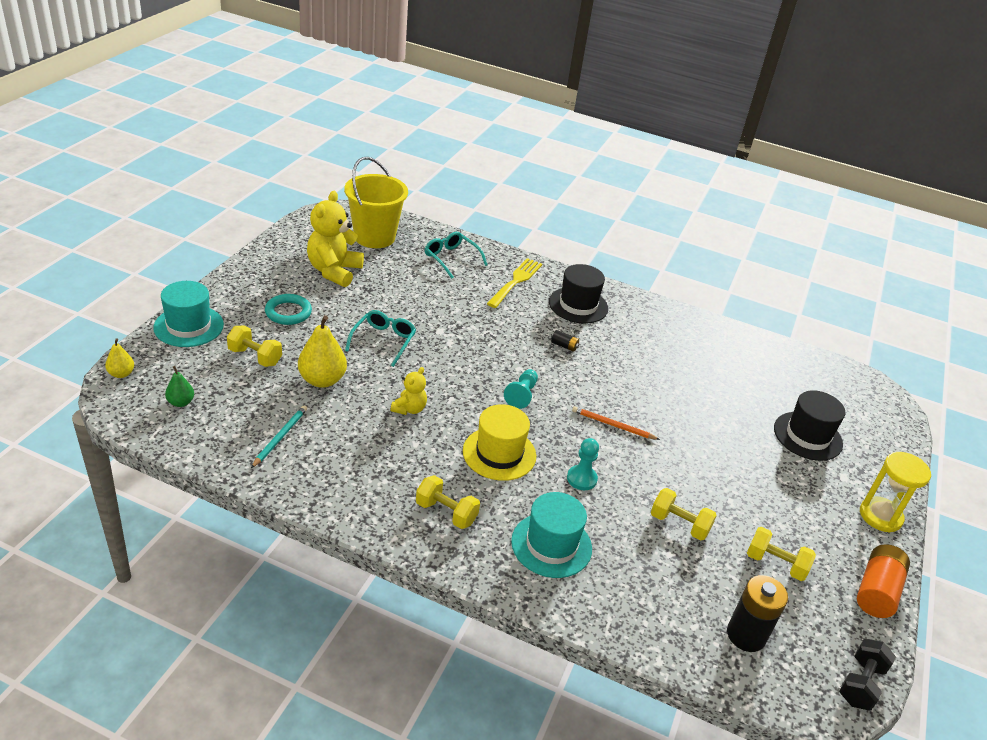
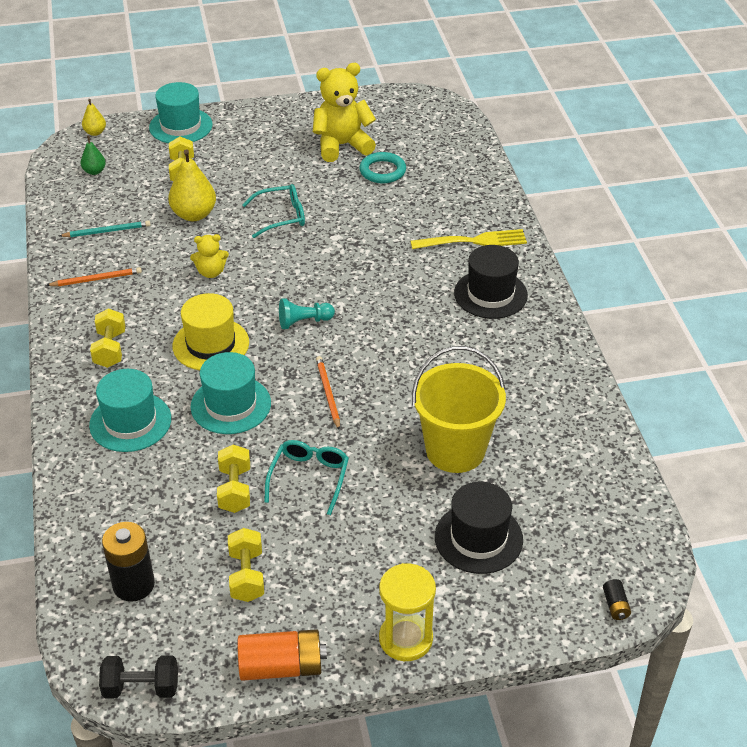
camera: 60 degrees right, 5 degrees up
turquoise ring [265,294,312,325] -> turquoise ring moved to [359,152,406,183]
yellow bucket [344,157,408,248] -> yellow bucket moved to [412,346,506,473]
turquoise glasses [425,232,488,279] -> turquoise glasses moved to [264,440,349,515]
black battery [551,330,579,352] -> black battery moved to [603,579,631,620]
turquoise pawn [567,438,599,490] -> turquoise hat [191,352,271,434]
none -> orange pencil [46,267,142,286]

